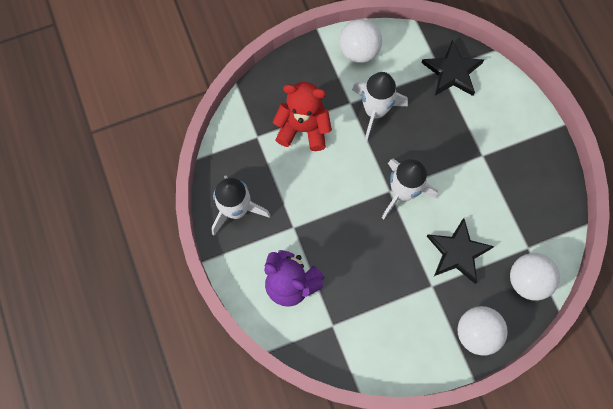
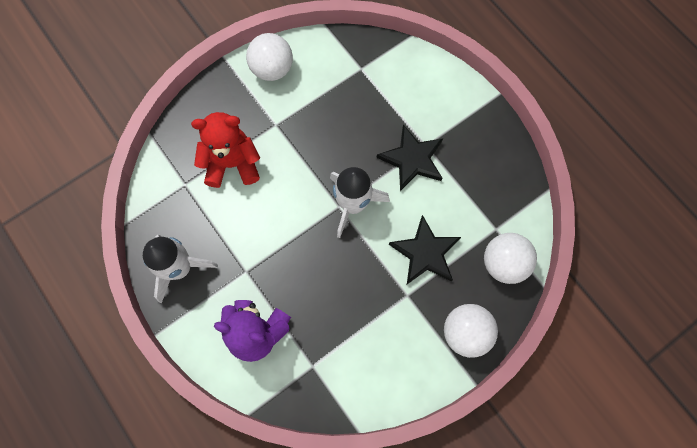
camera: 15 degrees left, 0 degrees up
white rocket [352,72,408,141] -> none
black star [421,39,484,96] -> black star moved to [377,124,443,191]

